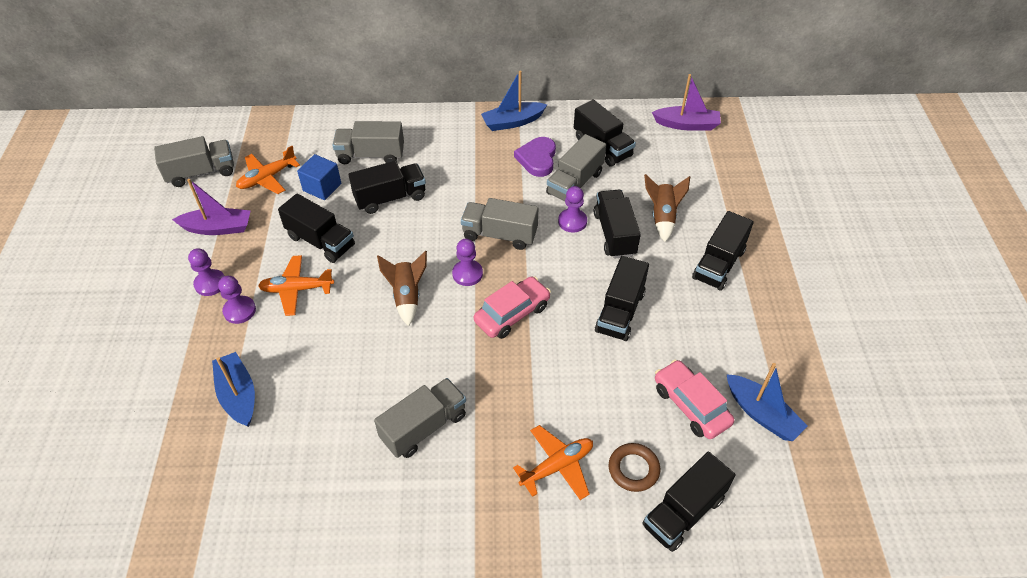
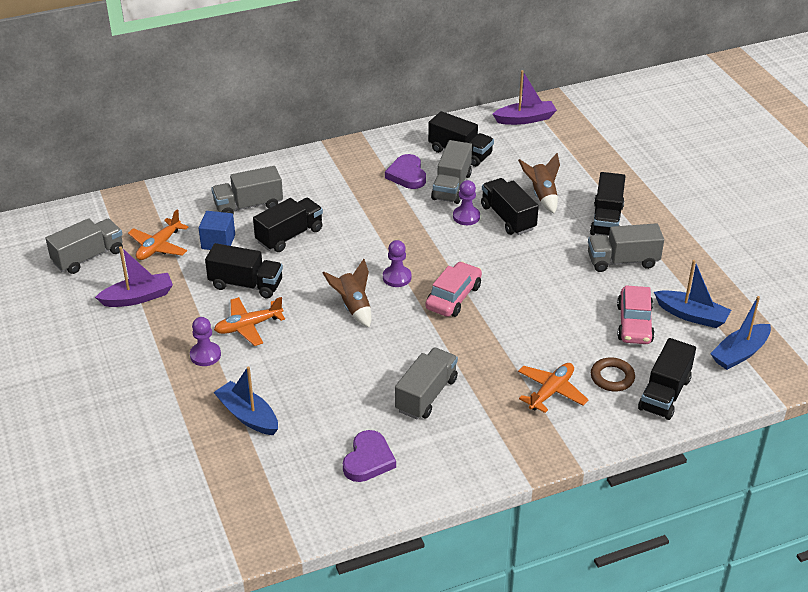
camera: 20 degrees left, 10 degrees down
purple pawn [188,248,225,296] -> none
grey truck [461,198,538,250] -> grey truck moved to [588,223,664,272]
blue boat [481,70,547,131] -> blue boat moved to [710,296,771,370]
black truck [595,256,649,341] -> none
pink car [655,360,734,439] -> pink car turned 120 degrees counterclockwise [617,285,655,344]
none -> purple heart [343,430,396,482]

